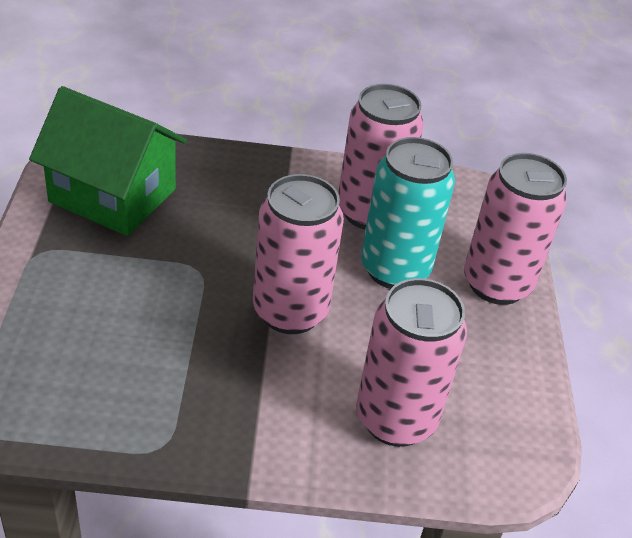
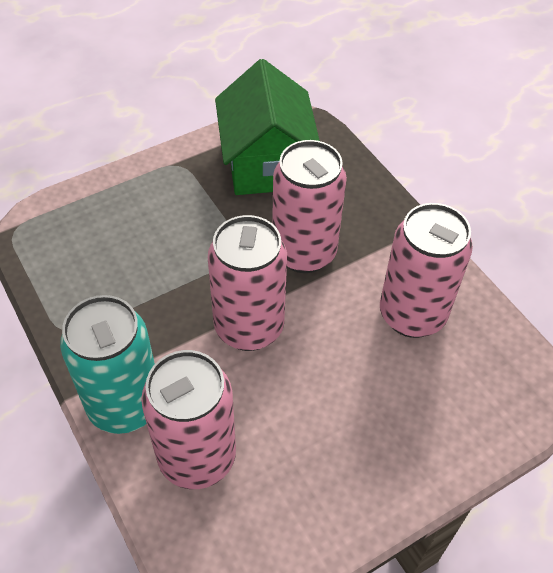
camera: 60 degrees right, 10 degrees up
turquoise can [361,137,455,289] -> turquoise can moved to [60,295,155,434]
pink can [464,153,567,305] -> pink can moved to [272,140,347,273]

